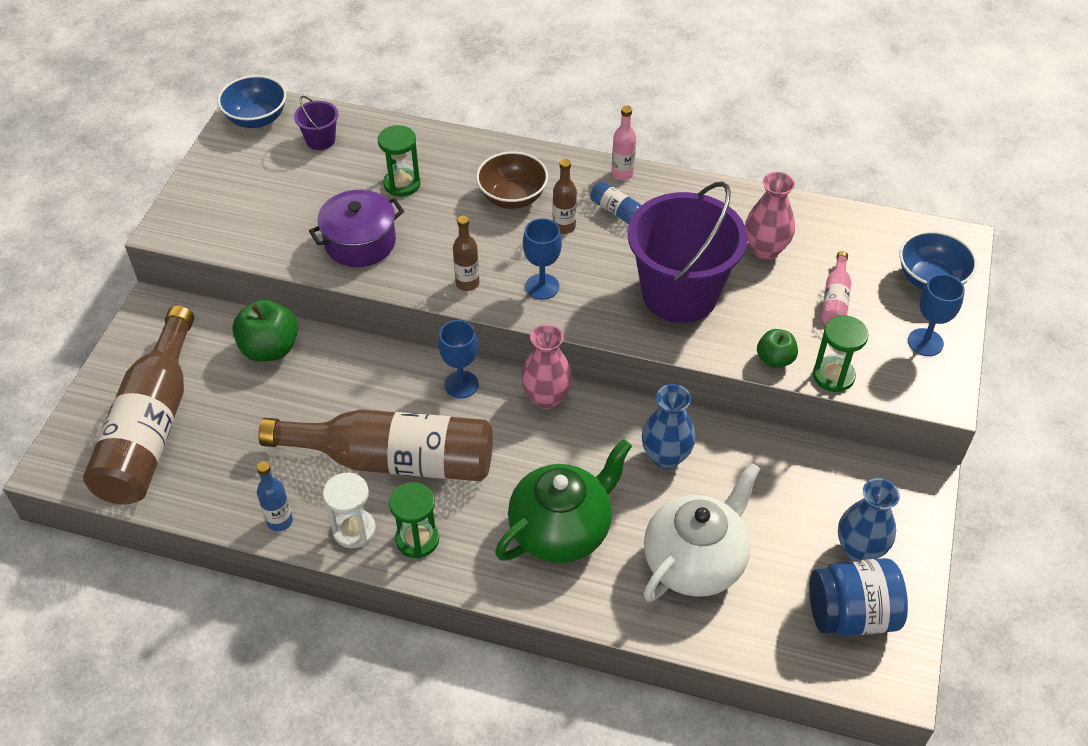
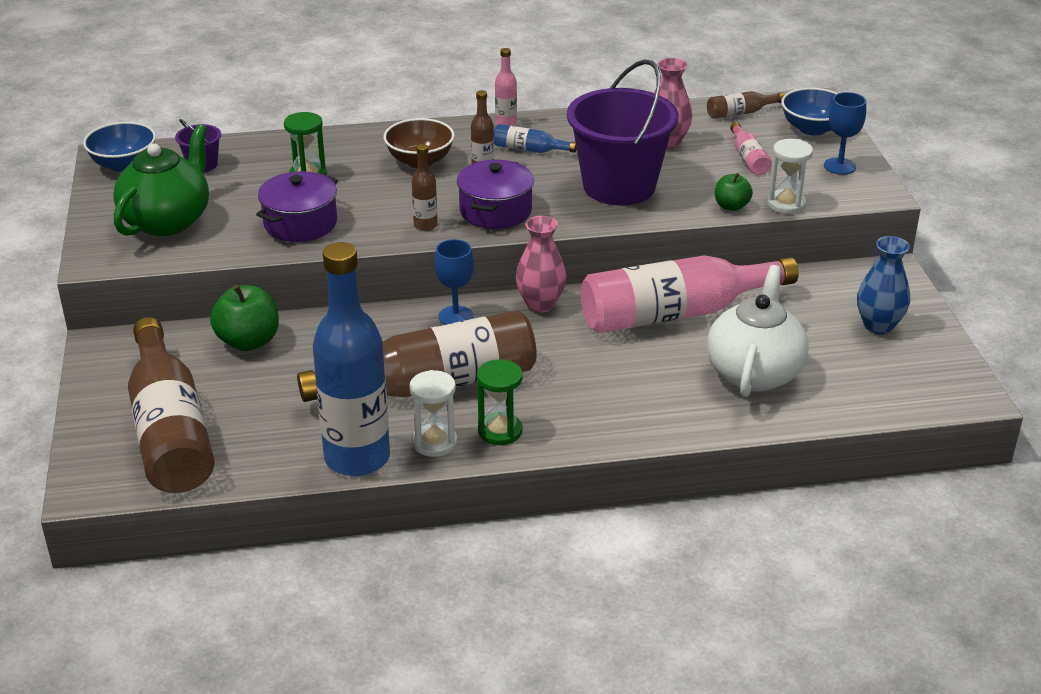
camera: 25 degrees left, 15 degrees down
blue bottle [257,461,293,531] -> blue bottle [313,242,390,476], size x2.39
green teapot [495,439,632,563] -> green teapot moved to [113,124,209,236]
blue goblet [523,218,562,300] -> purple pot [457,160,534,229]
blue vase [642,384,696,469] -> pink bottle [581,255,798,333]
blue jar [809,558,908,636] -> none
green hourglass [813,315,868,392] -> white hourglass [767,139,813,214]
none -> brown bottle [707,91,785,119]

